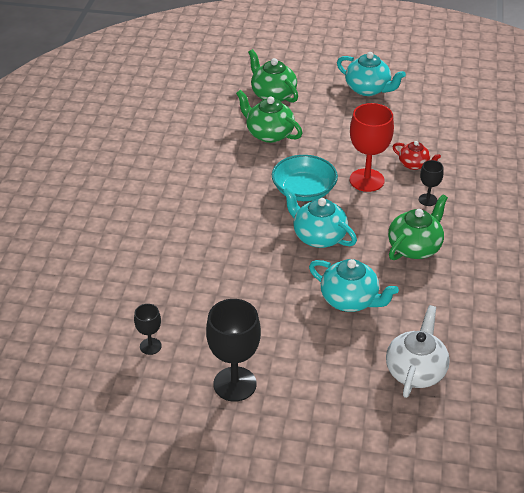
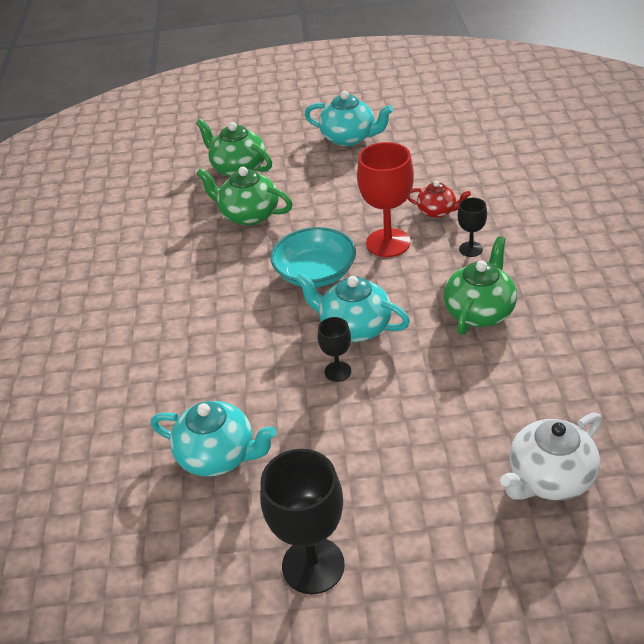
camera: 10 degrees left, 0 degrees up
black goblet [134,304,162,355] -> black goblet moved to [318,317,351,382]
turquoise teapot [309,259,399,312] -> turquoise teapot moved to [151,401,277,477]
white teapot [386,305,450,398] -> white teapot turned 135 degrees counterclockwise [500,413,602,500]

